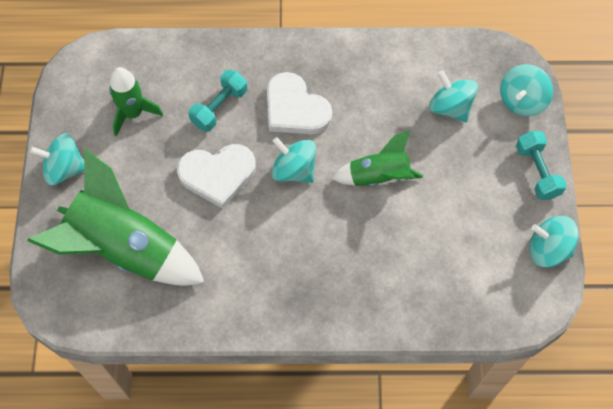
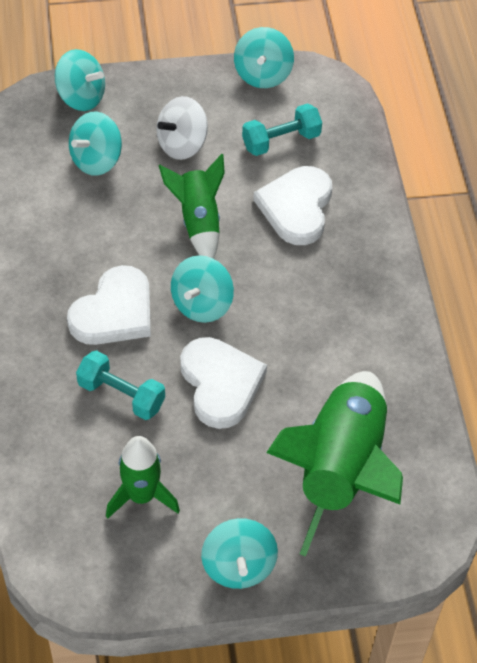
camera: 100 degrees left, 10 degrees down
turquoise dumbbell [516,131,567,200] -> turquoise dumbbell moved to [242,103,322,156]
none -> white spinning top [156,96,208,160]
none -> white heart [253,166,332,245]

